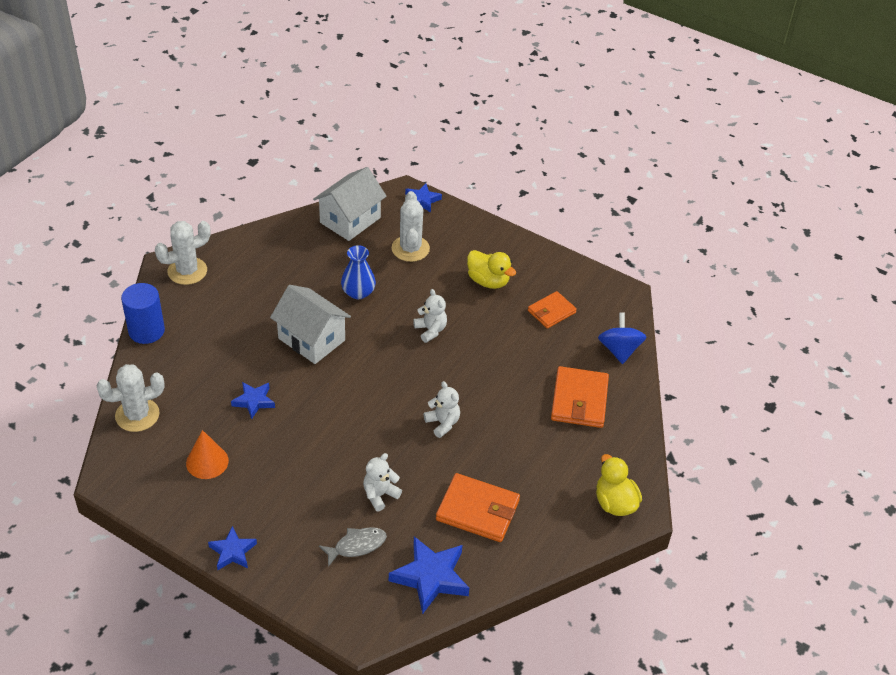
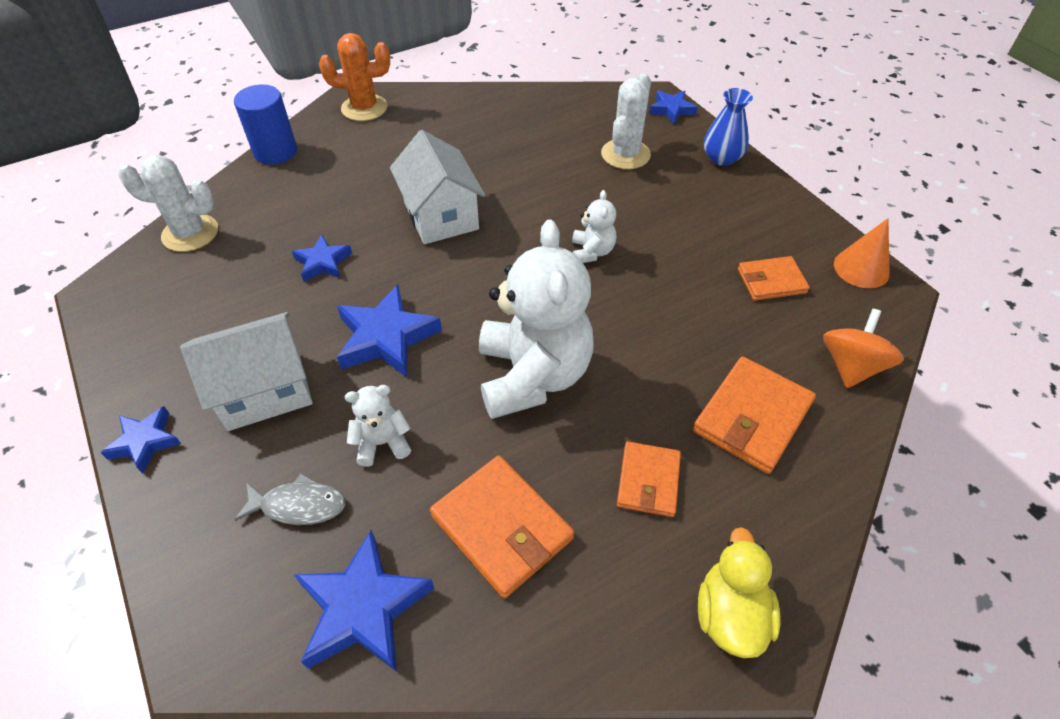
camera: 30 degrees right, 5 degrees up
white cactus [155,221,211,285] -> orange cactus [319,33,390,121]
orange cone [186,430,229,479] -> orange cone moved to [834,218,890,288]
white house [313,167,387,241] -> white house moved to [180,312,313,431]
blue vase [341,245,376,299] -> blue vase moved to [704,88,753,166]
white teddy bear [424,381,460,438] -> white teddy bear [479,220,593,419], size x2.24
yellow duck [467,250,516,289] -> none
blue spinning top [598,313,646,364] -> orange spinning top [823,308,904,388]
none -> blue star [337,285,442,378]
none -> orange wallet [617,442,681,517]

